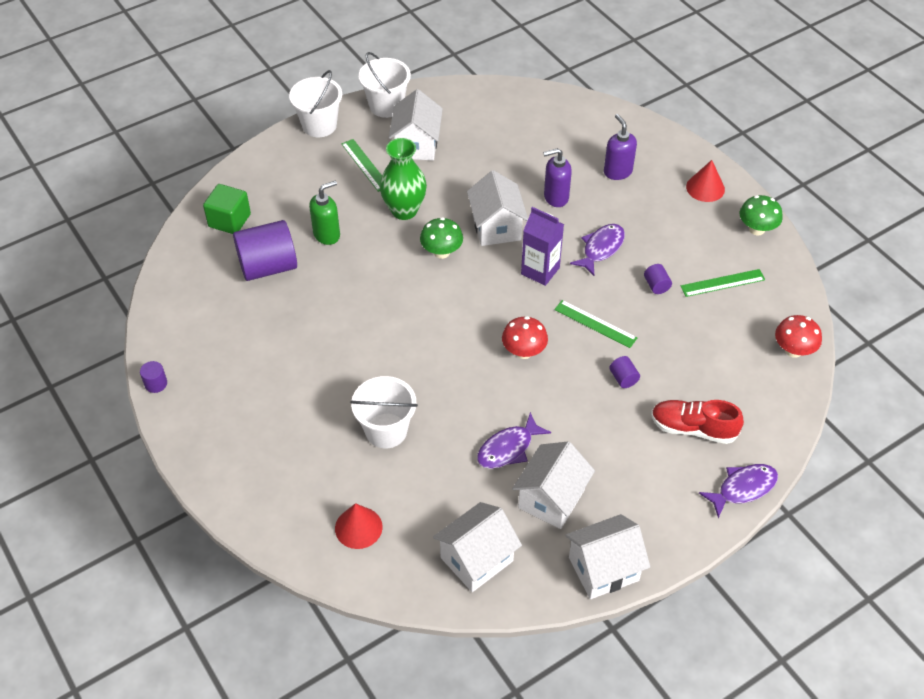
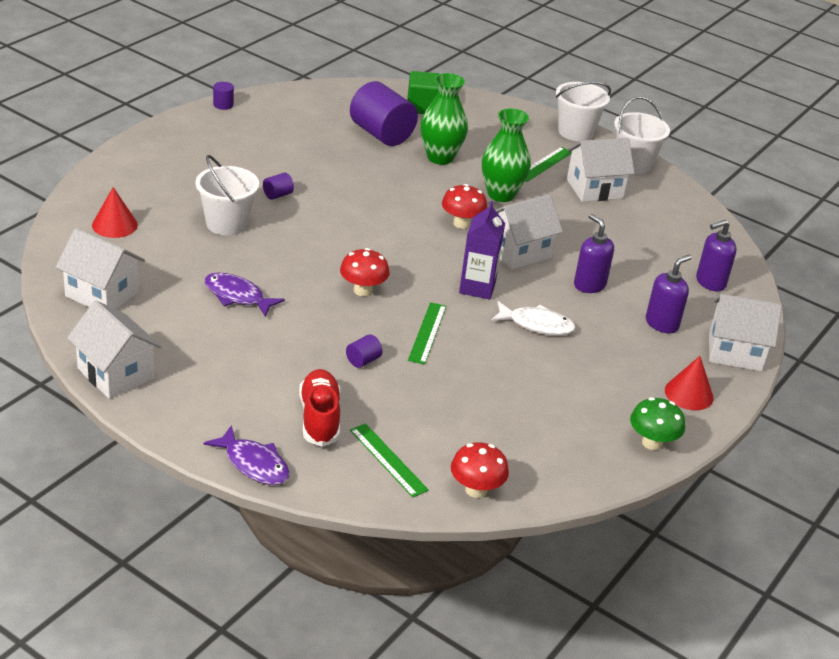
camera: 65 degrees right, 15 degrees down
green soap dispenser [309,181,340,245] -> green vase [420,73,468,165]
green mushroom [420,217,463,259] -> red mushroom [442,184,487,229]
white house [512,441,595,529] -> white house moved to [709,294,782,371]
purple fish [570,224,625,276] -> white fish [491,301,576,336]
purple cylinder [644,264,672,294] -> purple cylinder moved to [263,173,294,200]
green ruler [681,269,765,297] -> green ruler moved to [350,423,429,497]
none -> purple soap dispenser [696,220,737,292]

